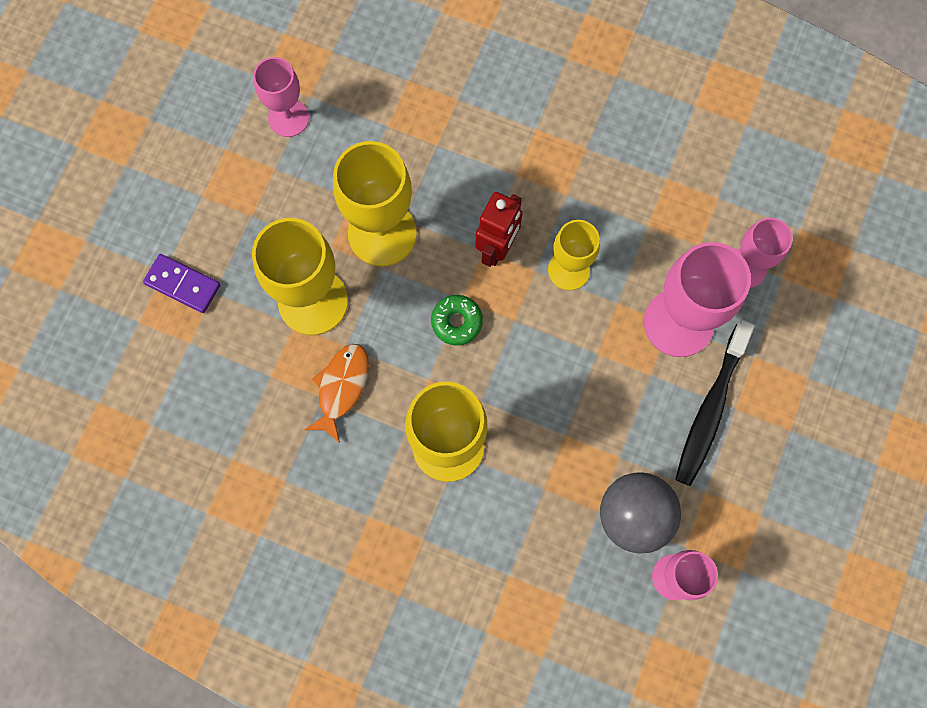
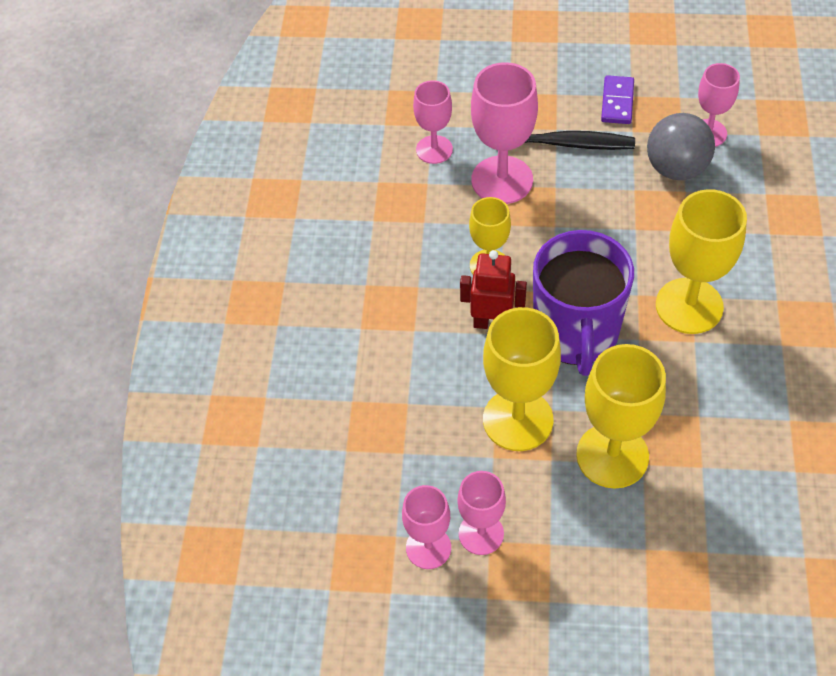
camera: 105 degrees left, 20 degrees down
purple domino [143,254,220,313] -> purple domino moved to [601,75,634,124]
orange fish [304,344,369,443] -> none
green donut [431,295,483,345] -> purple mug [533,230,634,376]
none -> pink goblet [457,471,506,555]

